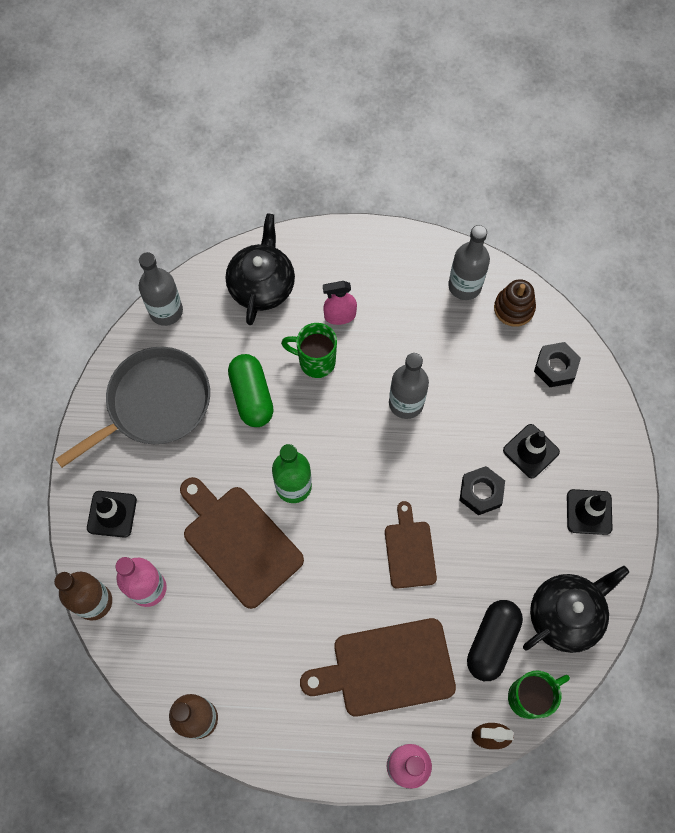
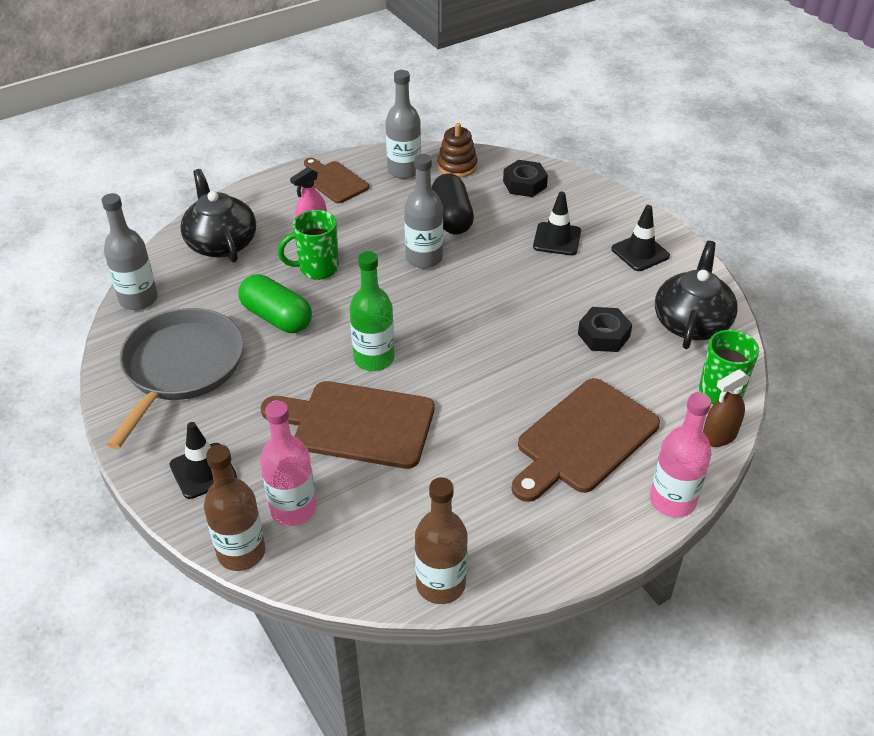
camera: 35 degrees left, 25 degrees down
brown cutting board [385,501,437,589] -> brown cutting board moved to [304,158,369,203]
black nut [459,466,505,515] -> black nut moved to [578,307,632,352]
black capsule [467,600,523,681] -> black capsule moved to [432,173,474,235]

